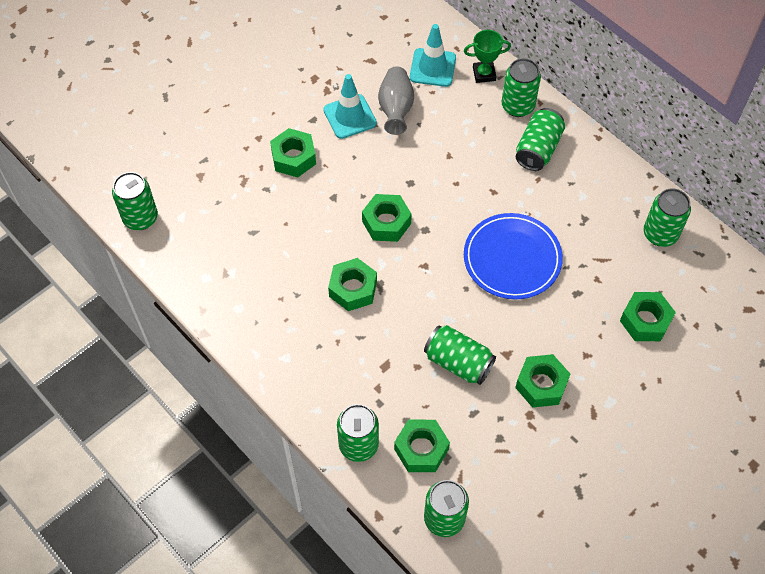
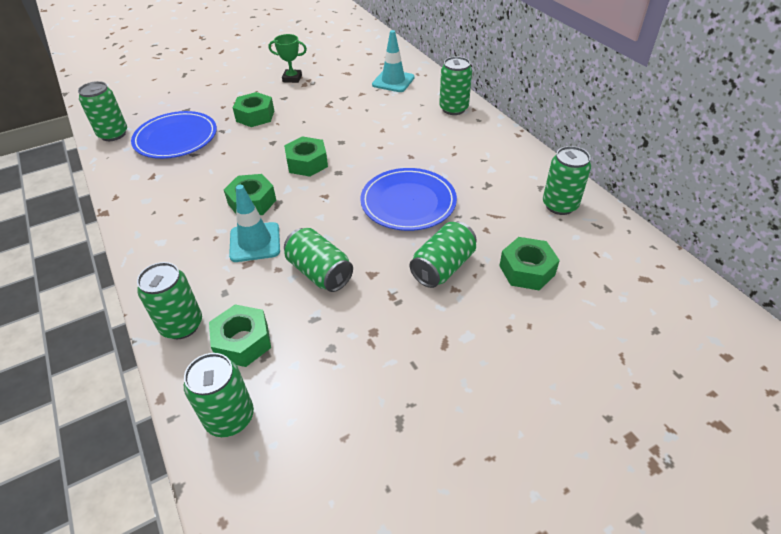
camera: 15 degrees right, 15 degrees down
turquoise traffic cone [323,74,377,139] -> turquoise traffic cone moved to [229,185,280,262]
grey vase [378,66,414,135] -> none
green trophy [464,30,511,83] -> green trophy moved to [269,34,307,83]
green nut [515,354,570,408] -> none
green can [516,108,565,171] -> green can moved to [410,222,477,288]
none -> blue plate [131,111,217,159]

